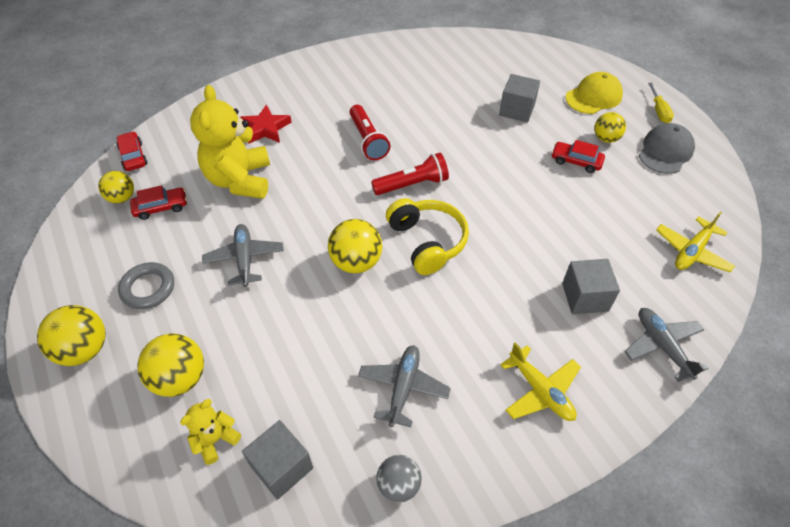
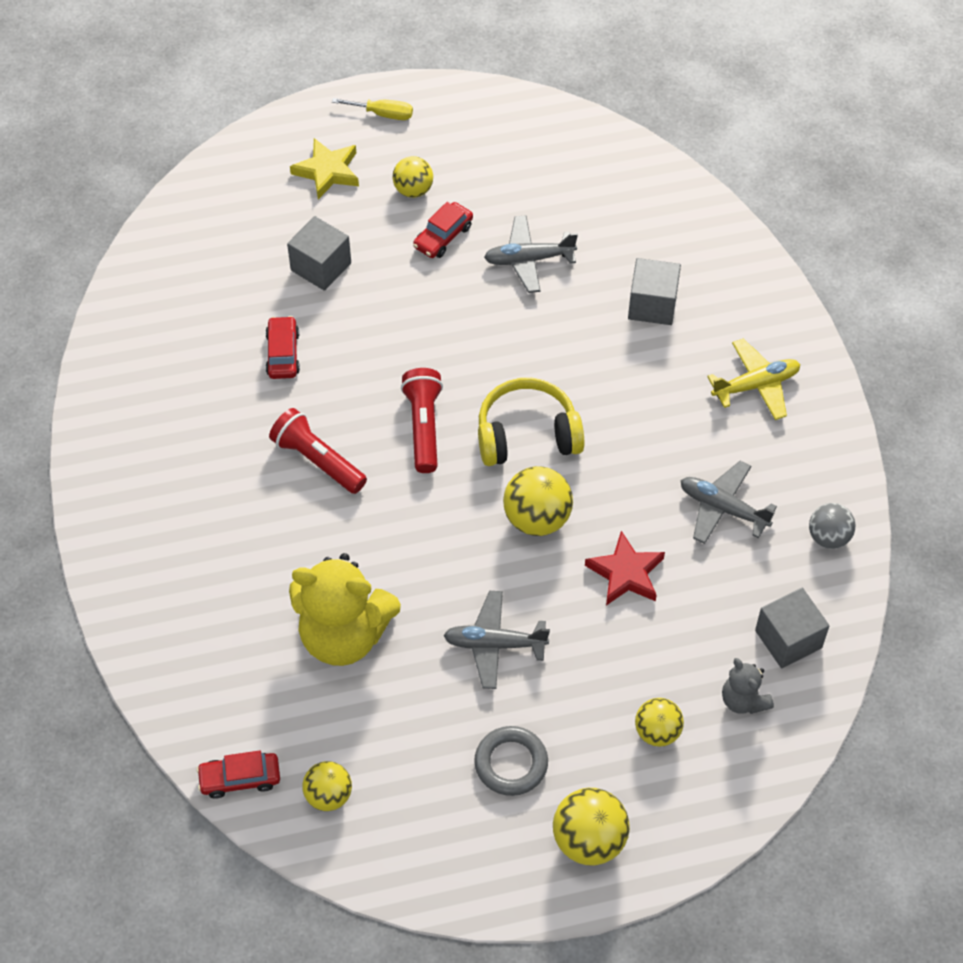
camera: 75 degrees left, 5 degrees up
red car [130,185,187,220] -> red car moved to [266,316,300,379]
yellow ball [138,333,204,397] -> yellow ball [635,698,684,747], size x0.66
yellow teddy bear [180,399,241,465] -> grey teddy bear [722,658,774,714]
red star [240,105,292,144] -> red star moved to [585,531,665,605]
red flashlight [349,105,390,160] -> red flashlight turned 135 degrees counterclockwise [269,408,367,494]
yellow cap [566,72,623,114] -> yellow star [290,138,359,199]
grey plane [624,308,709,382] -> grey plane moved to [484,215,578,293]
grey cap [639,123,695,174] -> none
yellow plane [656,211,735,273] -> none

